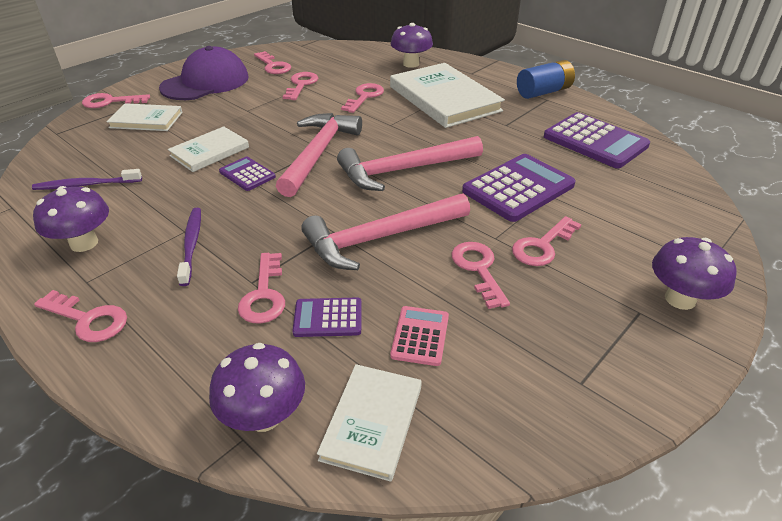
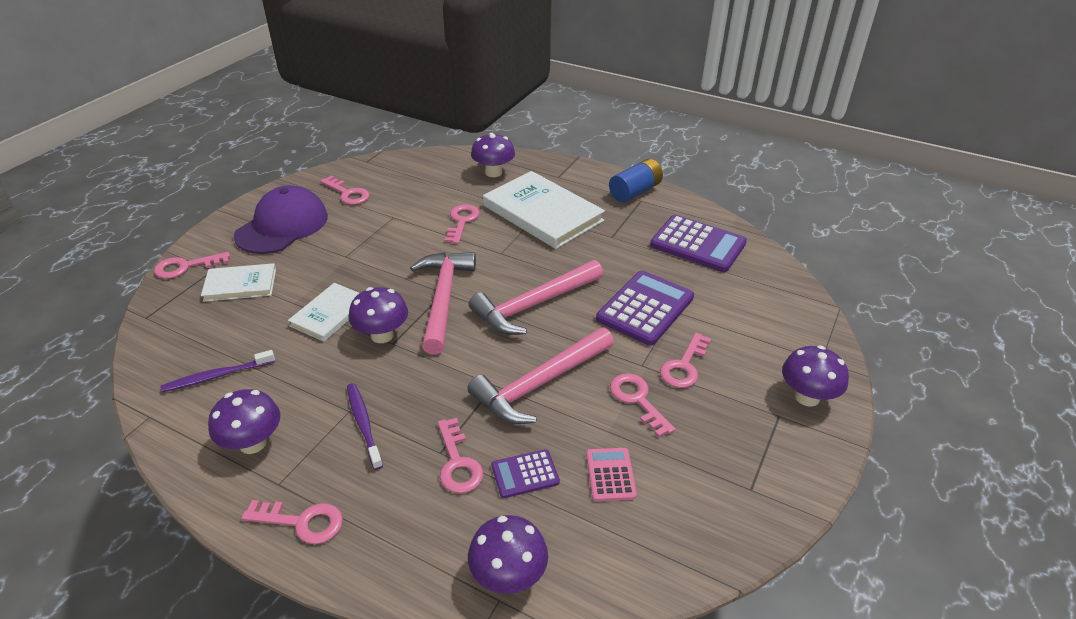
camera: 15 degrees left, 0 degrees up
purple calculator [219,157,276,191] -> purple mushroom [349,287,408,343]
pink key [283,72,318,100] -> none
white book [317,364,422,482] -> none

